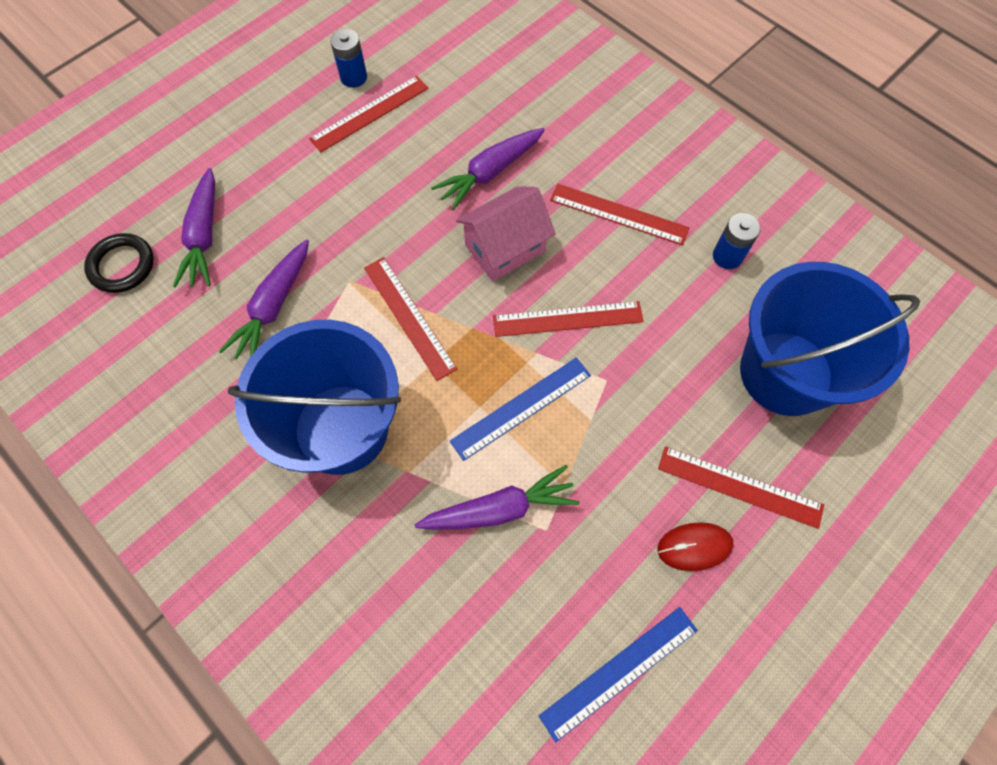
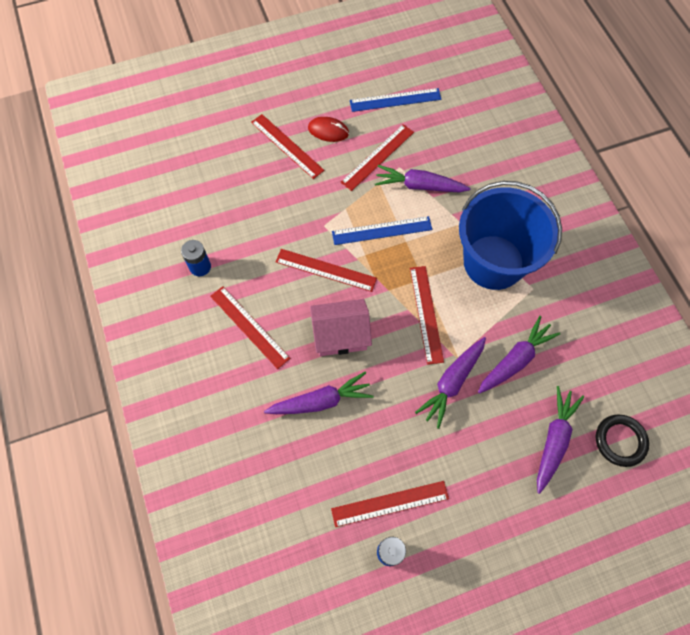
camera: 155 degrees left, 0 degrees up
blue bucket [740,262,920,416] -> none
none -> red ruler [341,124,414,191]
none -> purple carrot [415,337,486,429]

